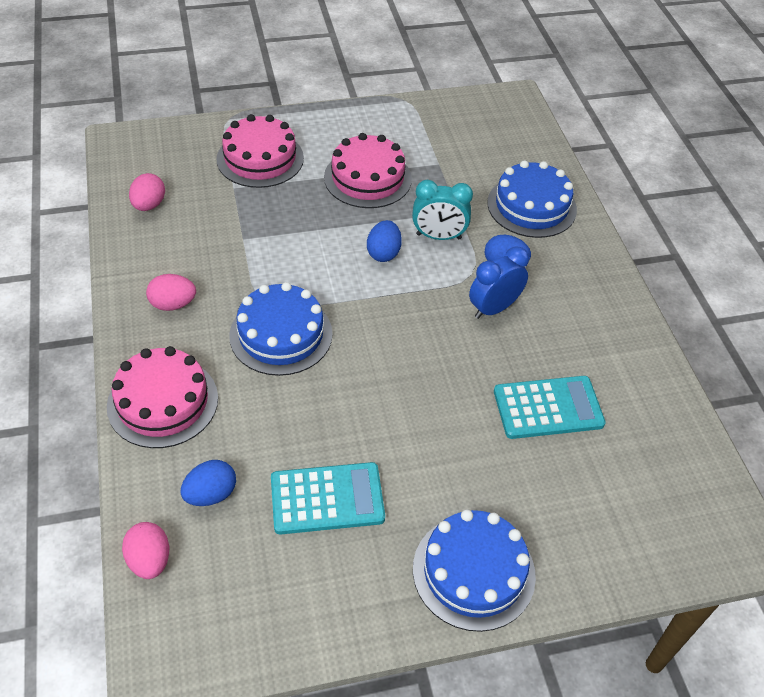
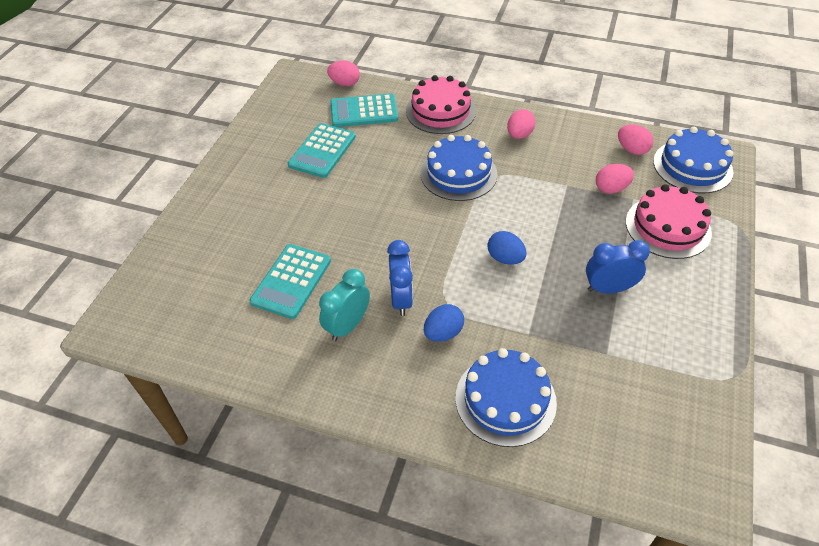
camera: 125 degrees right, 0 degrees up
blue egg [181,460,236,506] -> turquoise calculator [330,93,398,127]
pink cake [324,133,412,208] -> blue clock [586,240,650,293]
turquoise clock [412,180,473,240] -> turquoise clock moved to [319,269,370,341]
blue cake [413,509,536,632] -> blue cake moved to [653,127,734,193]
none -> pink egg [596,164,634,194]

